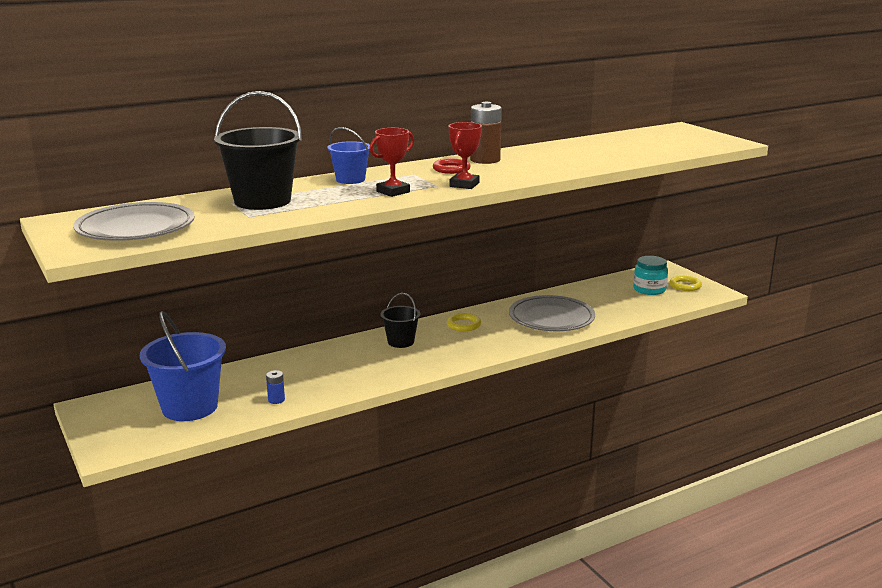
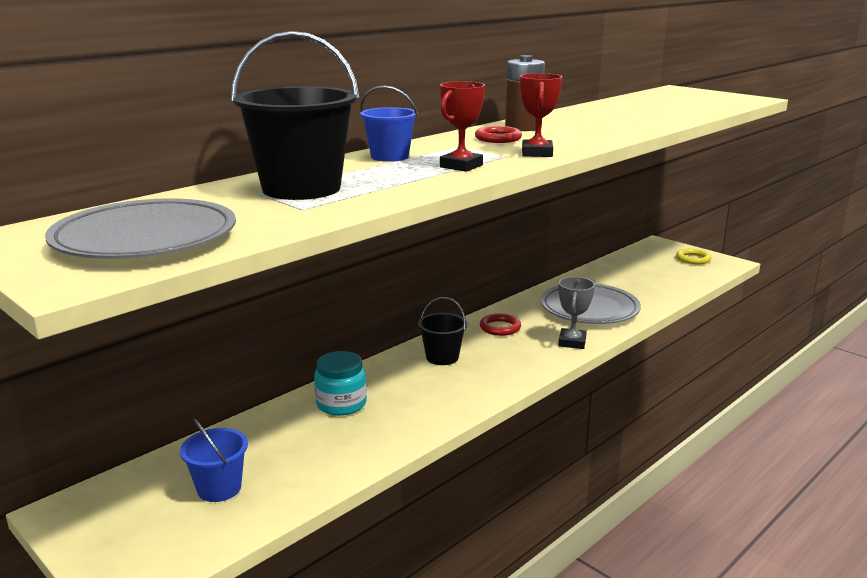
camera: 15 degrees left, 0 degrees up
blue bucket [140,311,226,421] -> blue bucket [180,418,248,502], size x0.56
blue battery [266,370,285,404] -> none
yellow ring [447,313,481,331] -> red ring [480,313,521,336]
turquoise jar [633,256,668,295] -> turquoise jar moved to [314,351,367,416]
none -> grey trophy [558,277,595,349]

